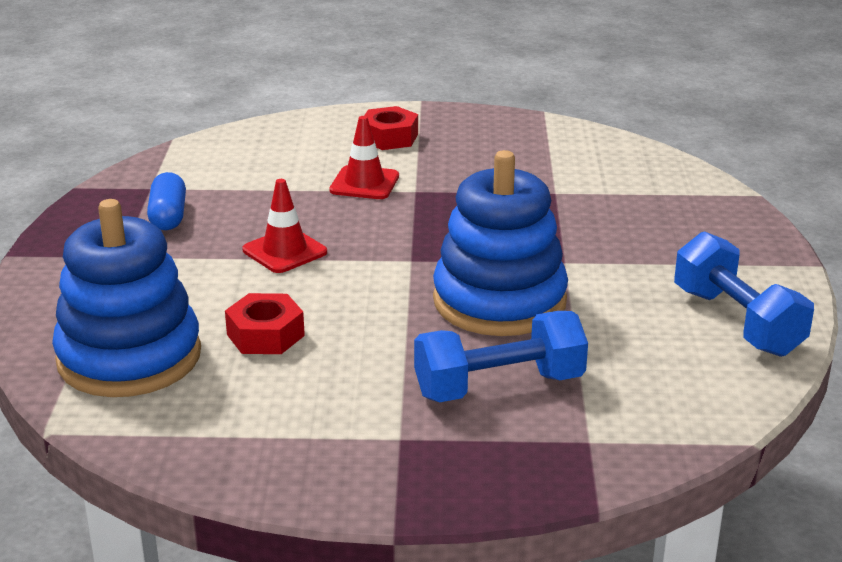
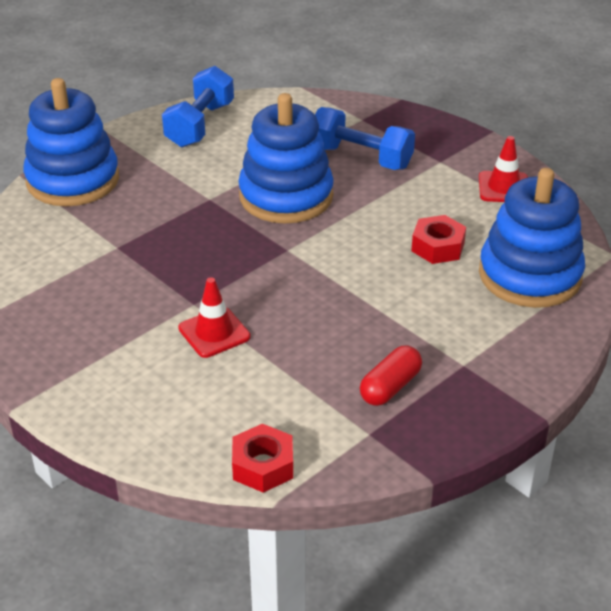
camera: 135 degrees left, 10 degrees up
blue capsule [147,172,186,230] -> red capsule [360,345,422,406]
red traffic cone [242,179,327,273] -> red traffic cone moved to [479,136,528,202]
red nut [364,106,418,150] -> red nut moved to [232,424,293,493]
none -> blue stacking toy [23,78,119,206]

